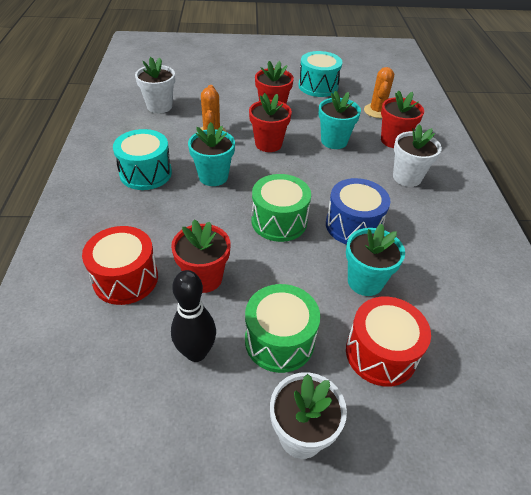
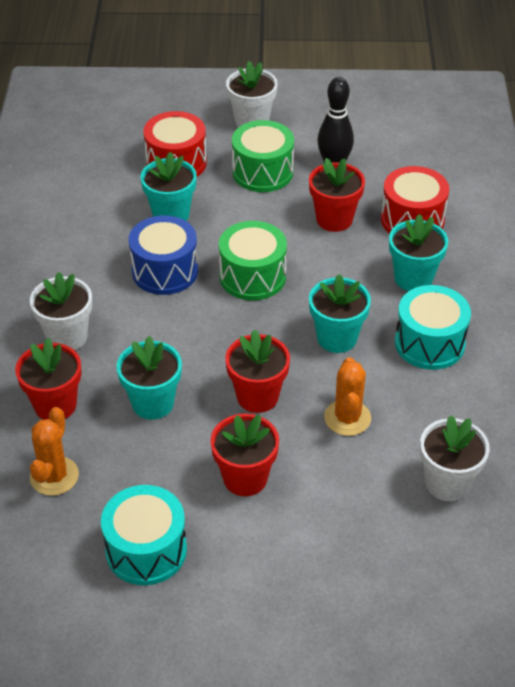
camera: 175 degrees left, 0 degrees up
none -> turquoise flower pot [389,214,448,291]

